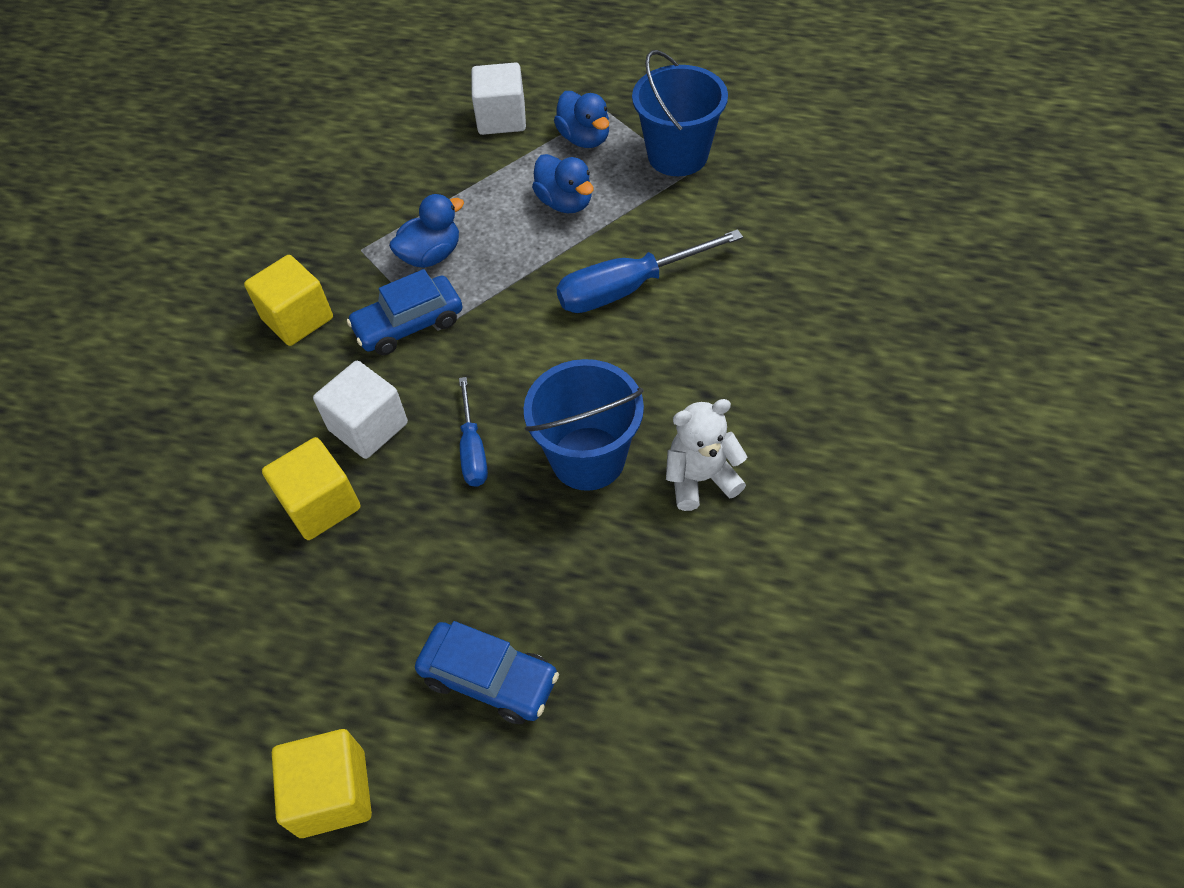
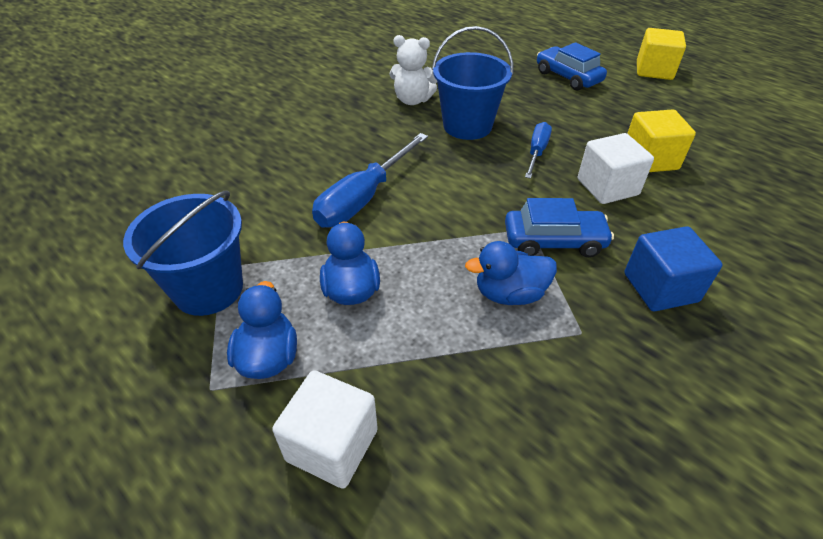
camera: 155 degrees left, 10 degrees down
yellow cube [244,255,333,346] -> blue cube [624,226,723,311]
blue screwdriver [556,229,743,313] -> blue screwdriver turned 120 degrees clockwise [312,133,428,228]

